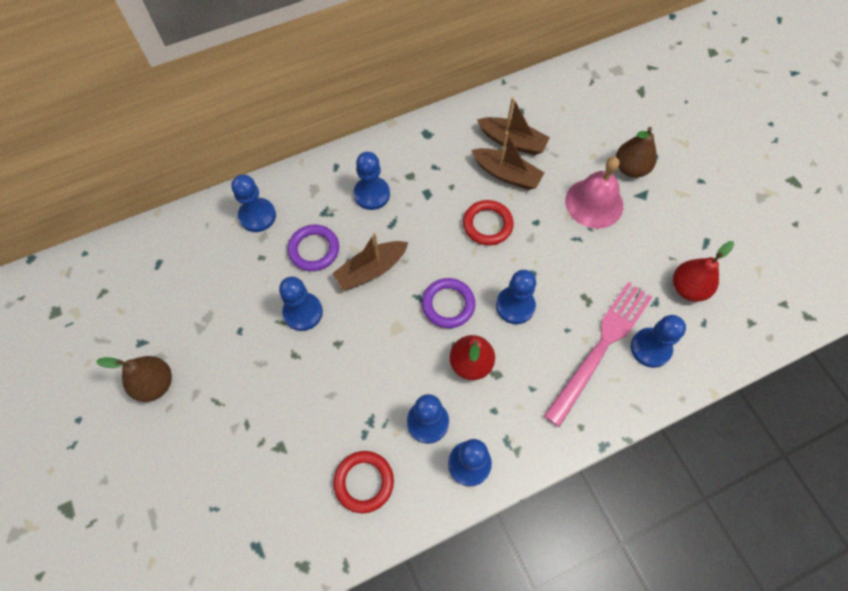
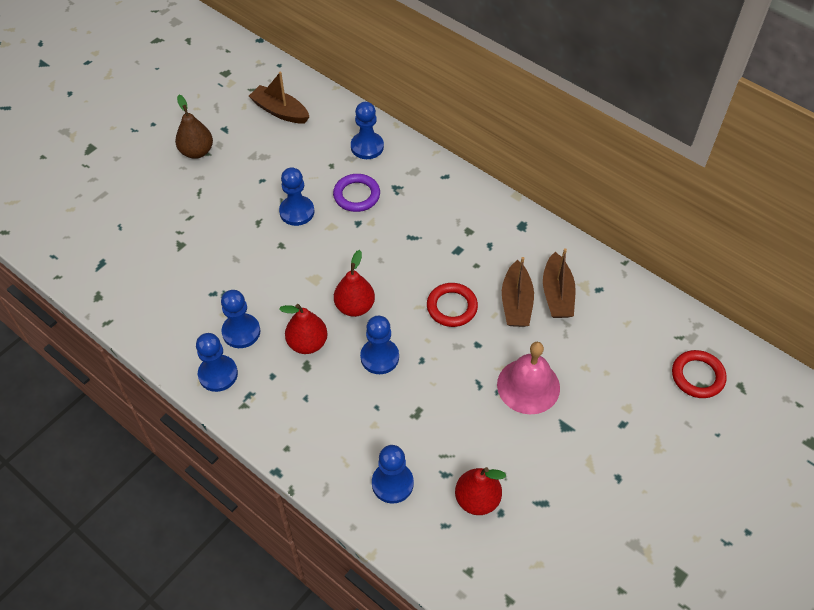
camera: 65 degrees right, 10 degrees down
brown boat [332,233,408,291] -> brown boat moved to [249,72,309,124]
red ring [333,451,394,513] -> red ring moved to [672,350,727,398]
blue pawn [354,152,390,210] -> none
purple ring [422,278,475,328] -> red pear [334,250,375,317]
pink fork [544,282,652,427] -> none
brown pear [616,127,657,178] -> none

